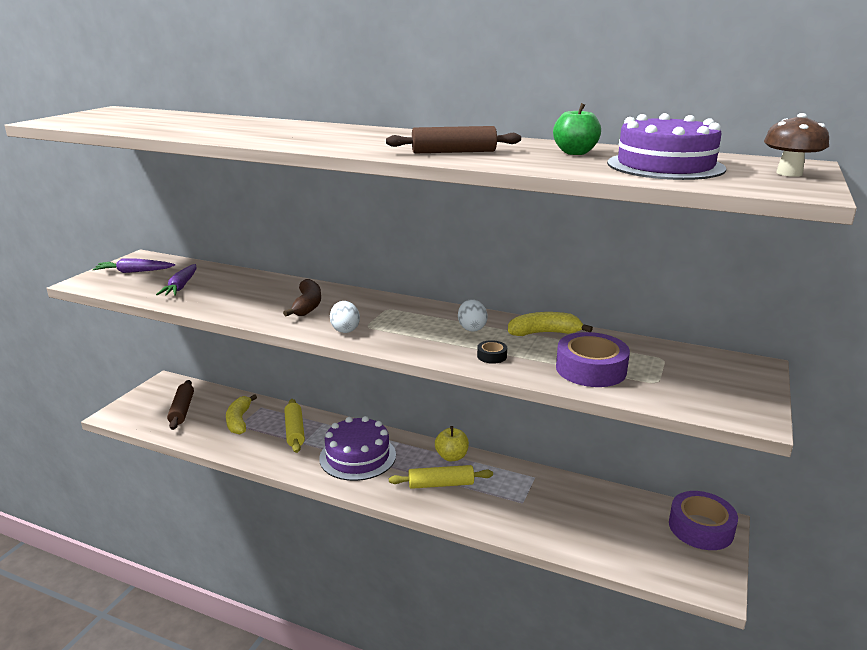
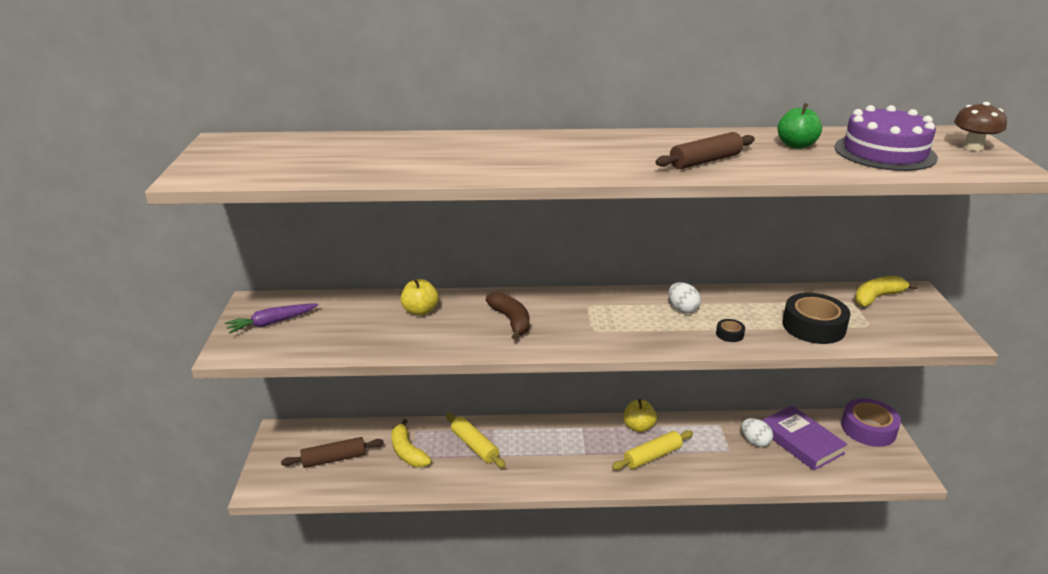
camera: 25 degrees left, 5 degrees up
purple carrot [156,264,197,296] -> none
brown rolling pin [167,380,194,430] -> brown rolling pin turned 75 degrees counterclockwise [281,437,384,468]
purple cake [319,416,396,481] -> none
white egg [330,301,360,333] -> white egg moved to [741,418,773,447]
yellow banana [508,312,593,336] -> yellow banana moved to [855,276,918,307]
purple tape [556,332,630,387] -> black tape [782,293,850,344]
none -> yellow apple [401,278,439,316]
none -> purple book [761,405,848,470]

